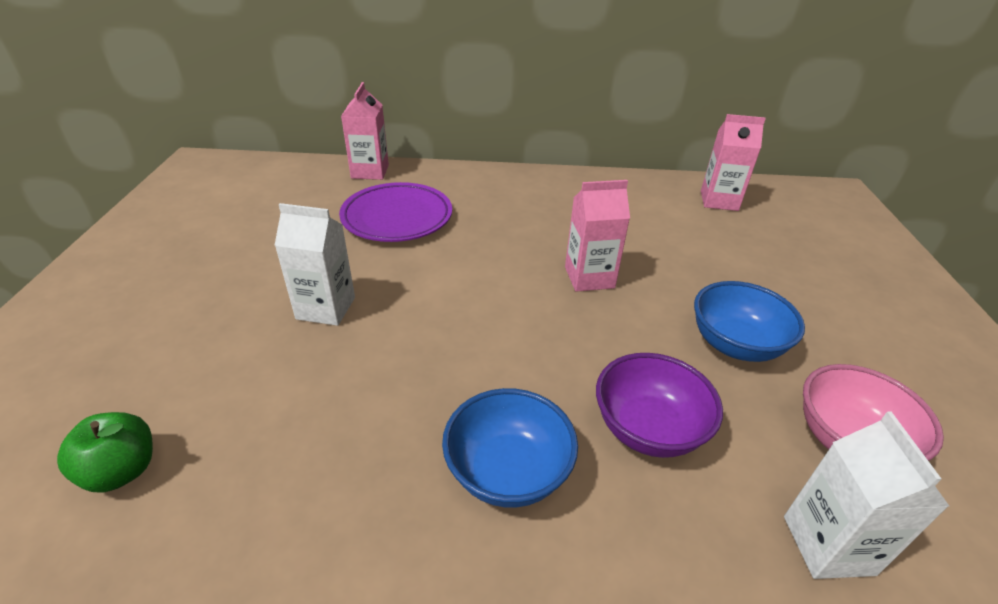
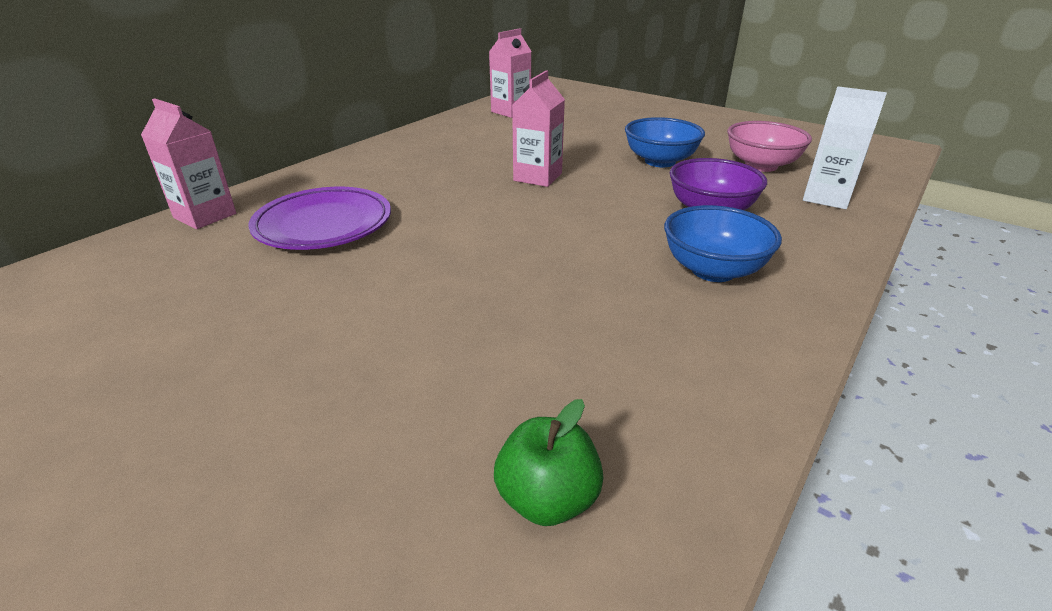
camera: 55 degrees left, 5 degrees down
white carton [275,203,355,326] -> none

